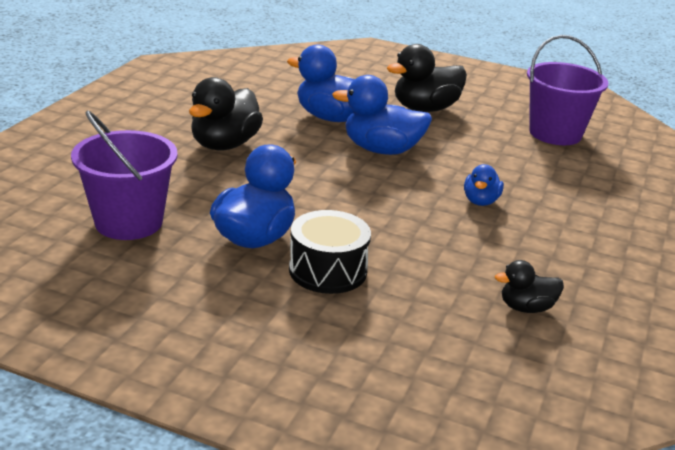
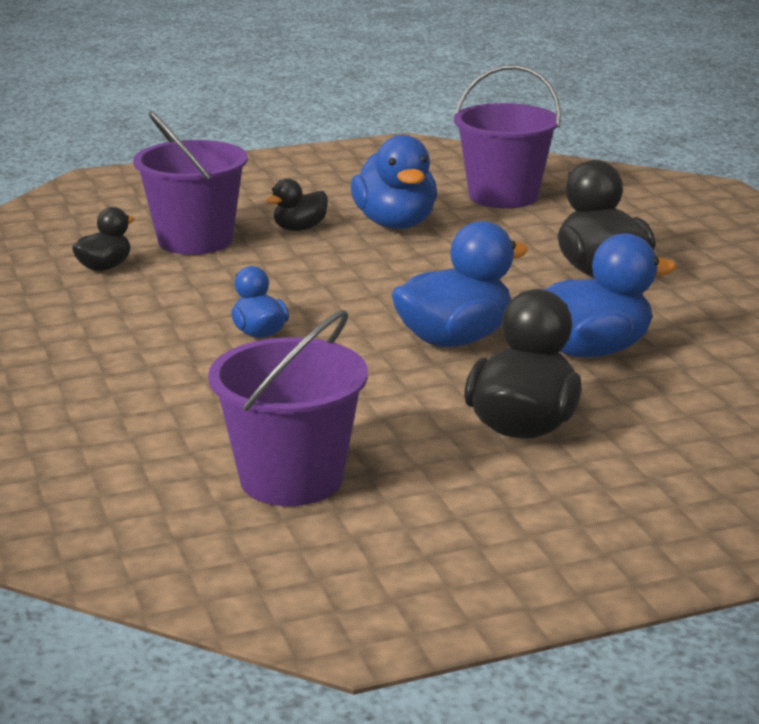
camera: 140 degrees right, 5 degrees down
black drum [289,210,371,294] -> black duck [266,178,328,231]
none -> purple bucket [133,111,248,255]

